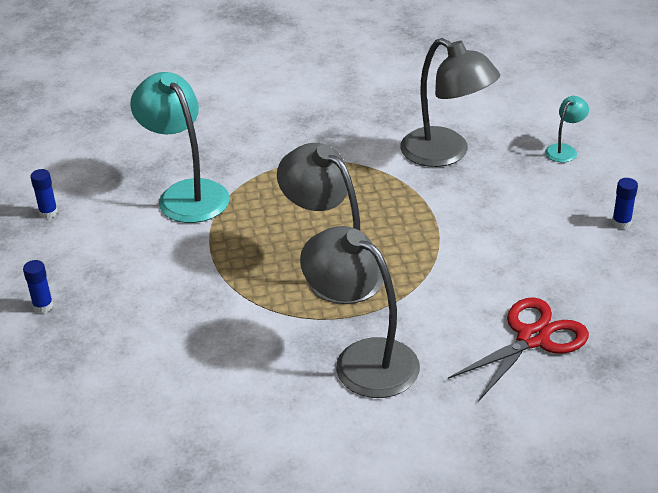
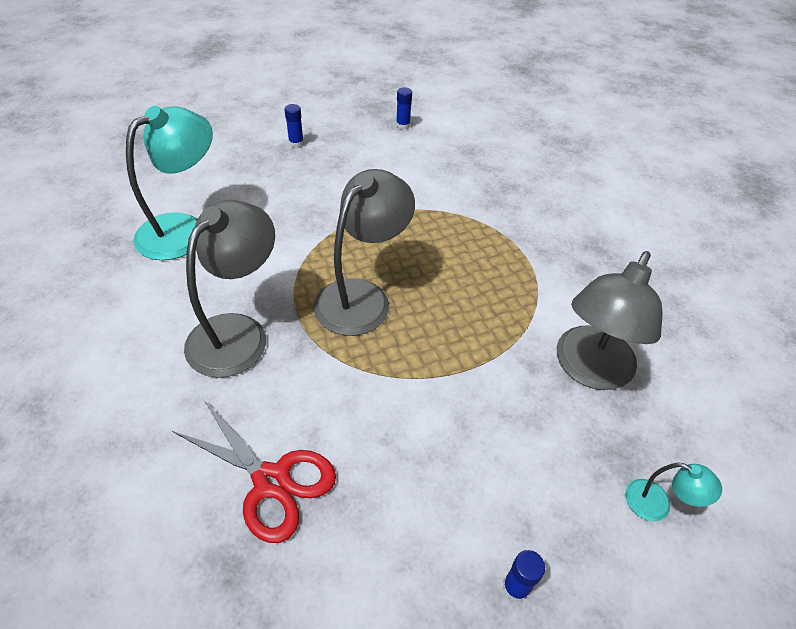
camera: 75 degrees right, 10 degrees up
turquoise lamp [130,72,230,223] -> turquoise lamp moved to [126,106,213,260]

